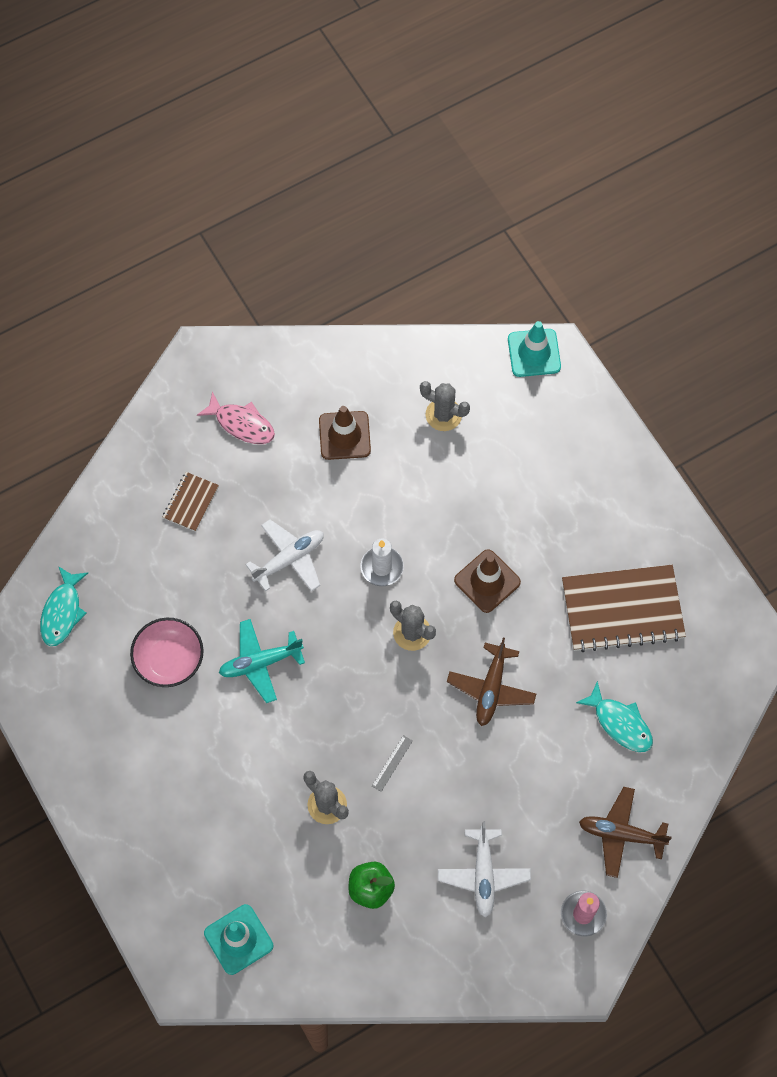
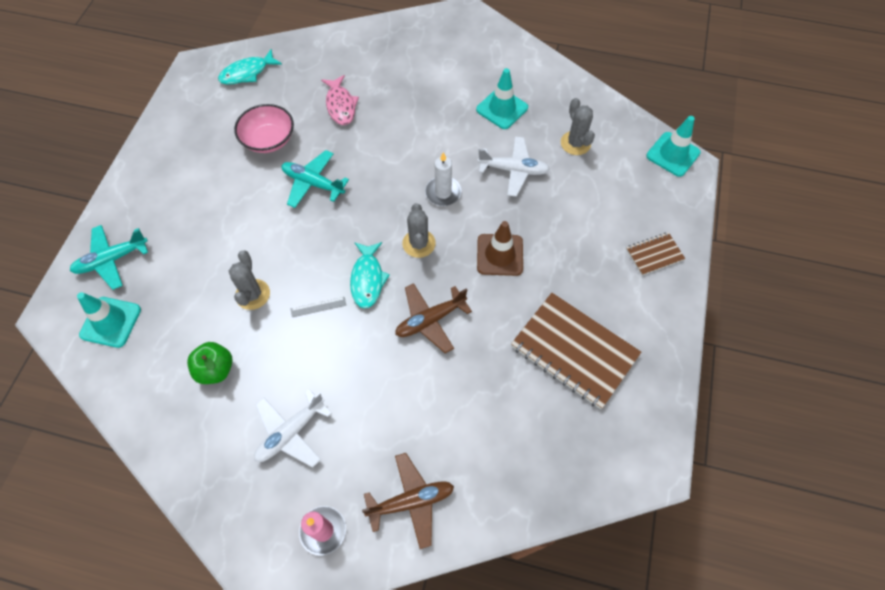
camera: 45 degrees right, 5 degrees down
brown notebook [163,472,219,532] -> brown notebook moved to [626,232,685,275]
pink fish [197,392,275,444] -> pink fish moved to [321,75,359,125]
white plane [245,519,324,592] -> white plane moved to [478,137,550,197]
brown traffic cone [319,406,371,460] -> turquoise traffic cone [476,68,528,129]
turquoise fish [576,681,653,752] -> turquoise fish moved to [350,242,390,308]
brown plane [579,787,672,878] -> brown plane turned 105 degrees clockwise [362,453,454,549]
none -> turquoise plane [70,225,148,290]

